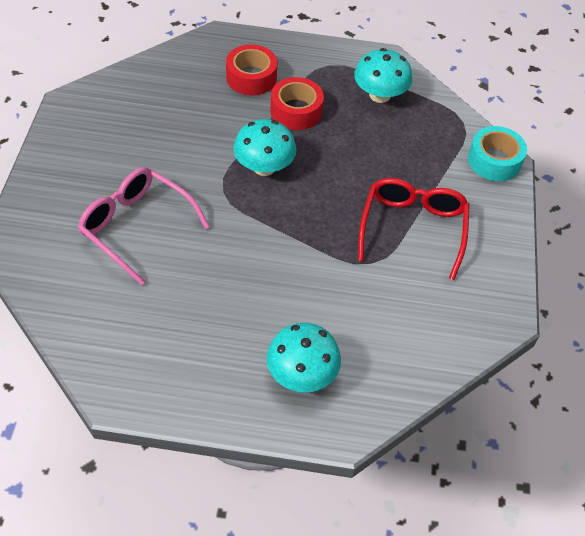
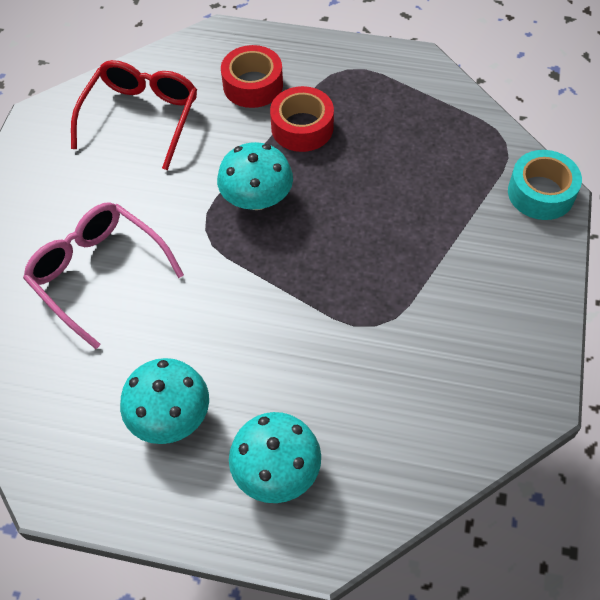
camera: 10 degrees right, 5 degrees up
turquoise mushroom [354,48,412,103] -> turquoise mushroom moved to [120,358,209,444]
red glasses [358,178,470,280] -> red glasses moved to [71,60,197,170]

